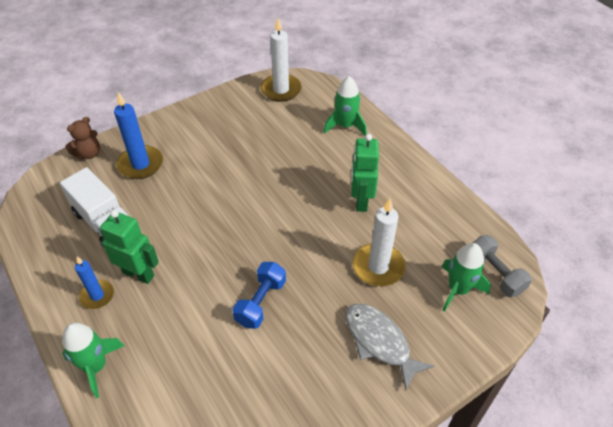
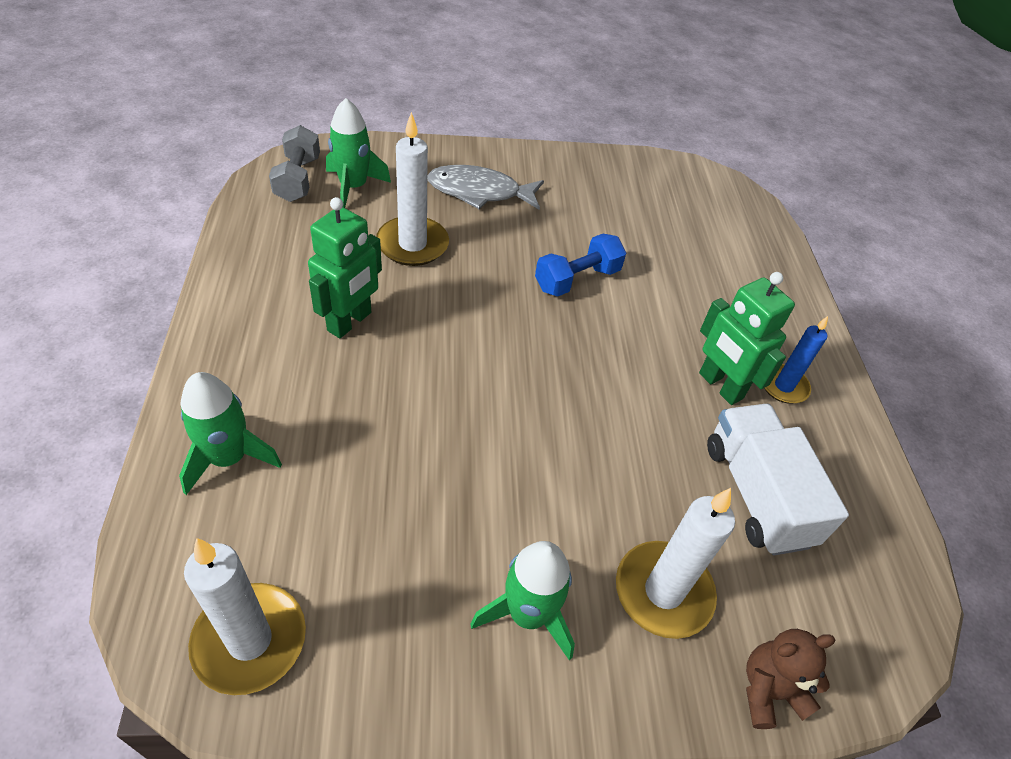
camera: 155 degrees left, 0 degrees up
green rocket [62,323,124,398] -> green rocket moved to [470,541,575,660]
blue candle [114,92,163,179] -> white candle [616,488,735,639]
grey fish [345,303,434,390] -> grey fish turned 105 degrees clockwise [427,165,544,210]

